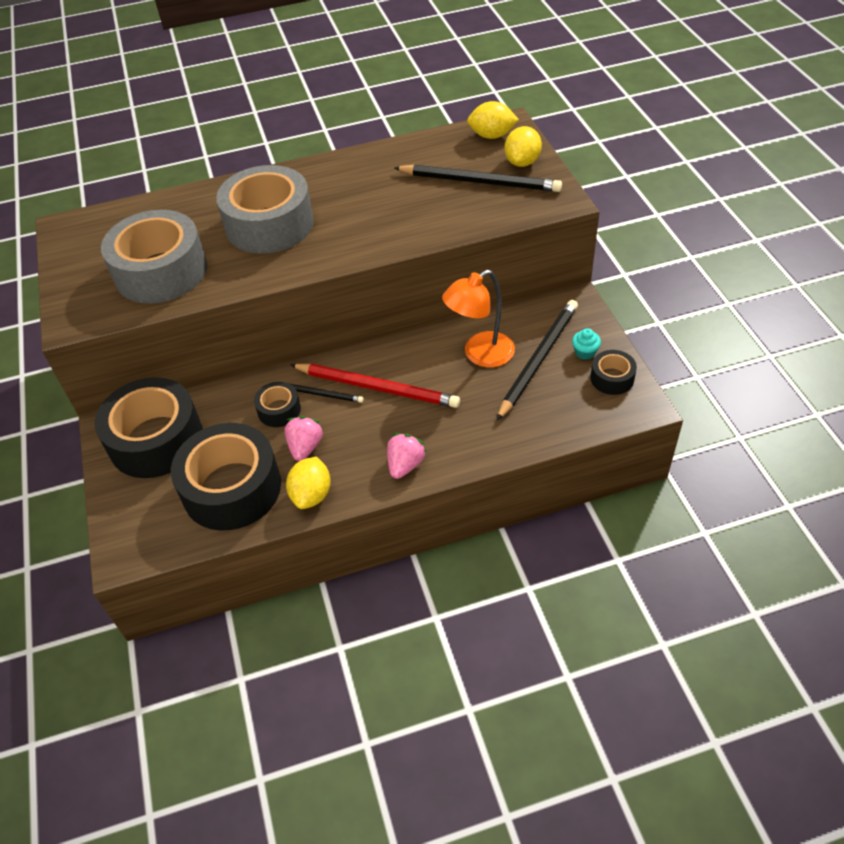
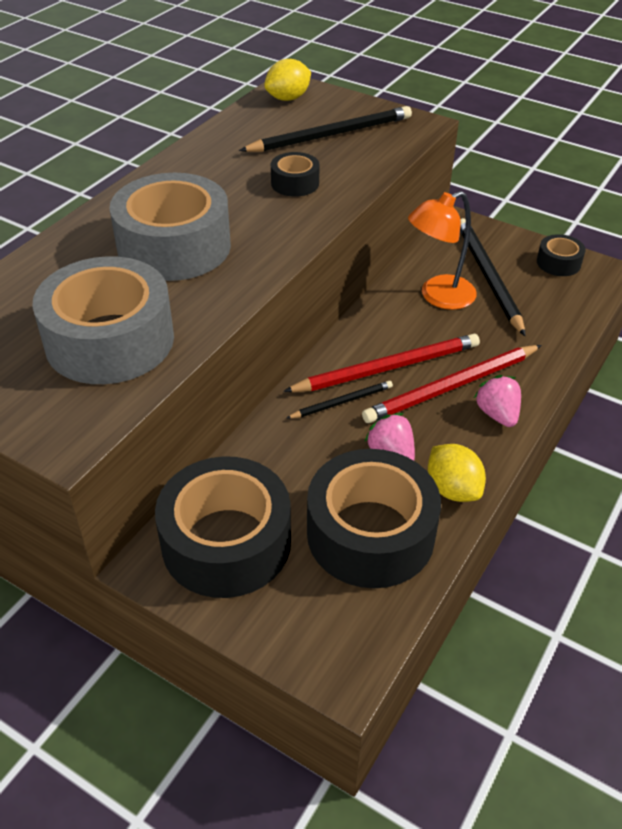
camera: 45 degrees left, 5 degrees down
black tape [254,382,301,427] -> black tape moved to [271,152,320,197]
orange lamp [442,270,515,367] -> orange lamp turned 45 degrees clockwise [408,191,477,310]
yellow lemon [505,126,542,167] -> none
turquoise cupcake [572,328,601,360] -> none
none -> red pencil [362,345,542,423]

